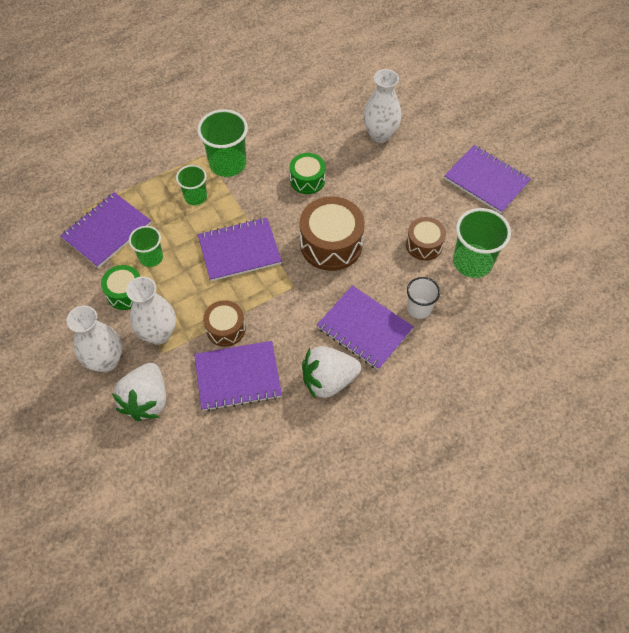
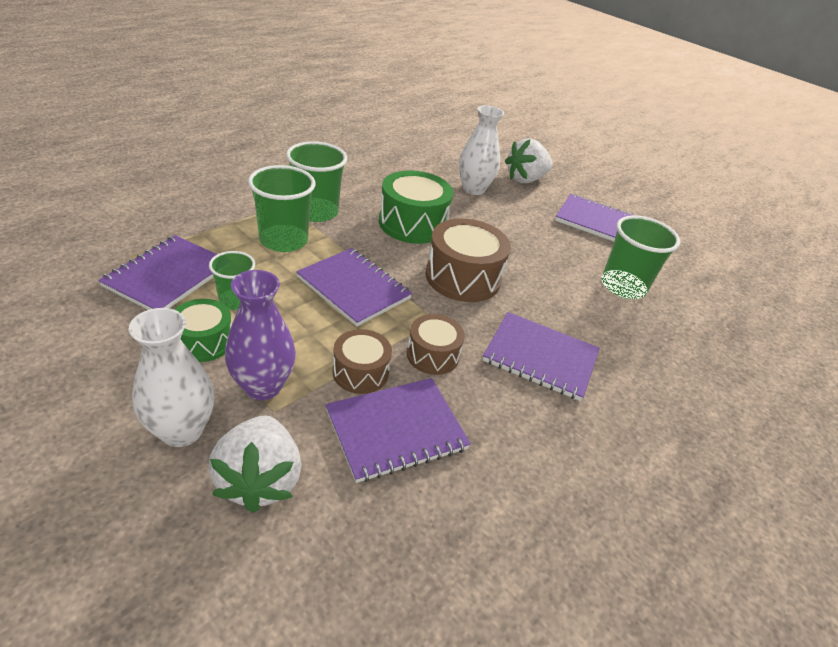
camera: 20 degrees left, 20 degrees down
white vase [126,276,176,345] -> purple vase [225,270,296,400]
green cup [176,165,207,205] -> green cup [248,165,315,252], size x1.66
purple notebook [198,217,282,281] -> purple notebook turned 75 degrees clockwise [296,248,412,326]
green drum [290,153,325,194] -> green drum [379,171,454,244], size x1.69
white strawberry [302,346,361,399] -> white strawberry moved to [505,138,553,183]
brown drum [406,217,446,261] -> brown drum moved to [407,314,465,375]
white cup [407,277,440,319] -> none

